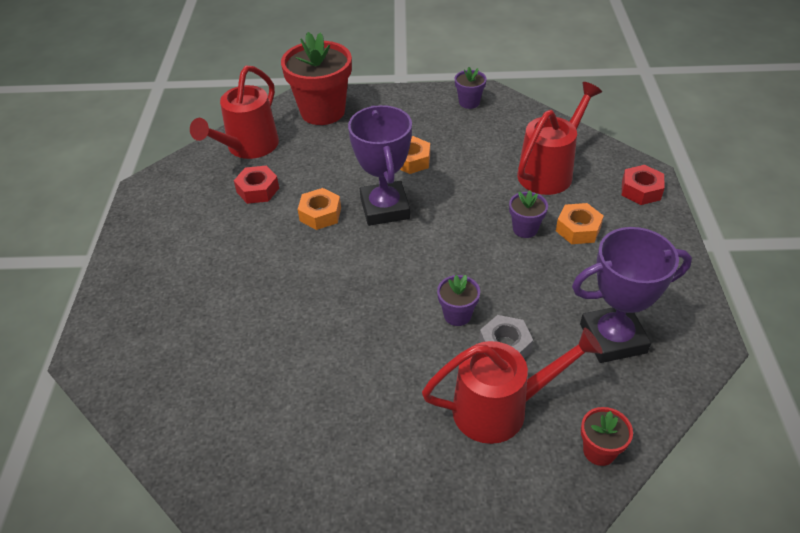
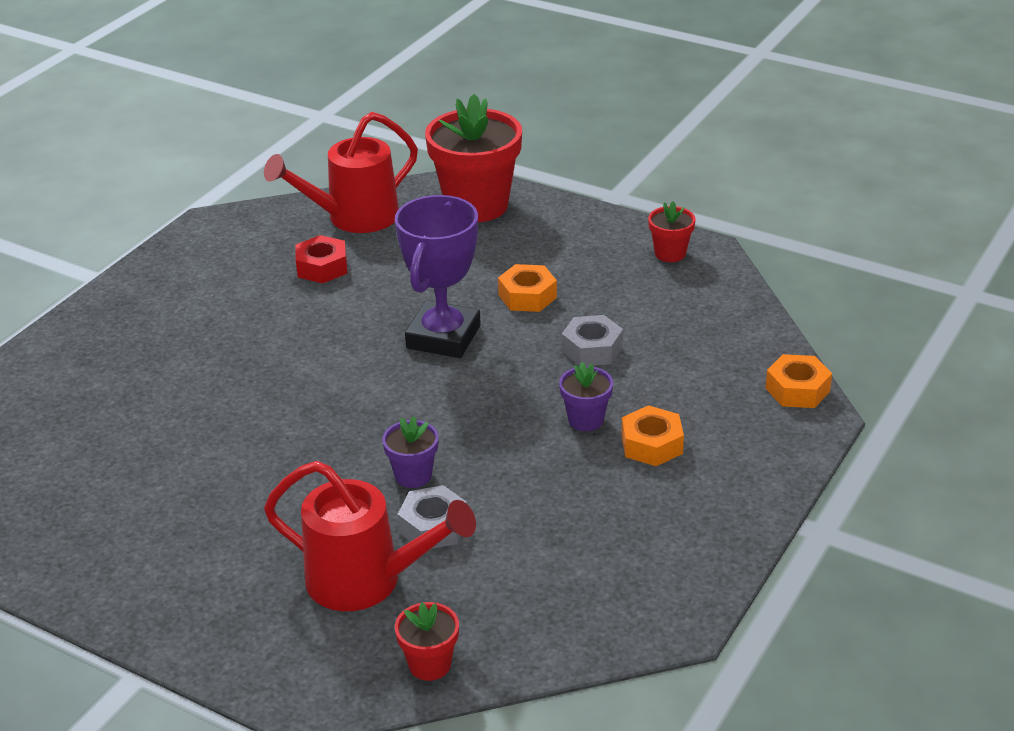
camera: 30 degrees right, 10 degrees down
orange nut [298,188,341,230] -> orange nut moved to [765,354,832,408]
purple flower pot [455,67,487,109] -> red flower pot [648,201,695,262]
red watering can [517,82,602,195] -> none
purple trophy [572,227,692,363] -> none
red nut [622,165,665,205] -> none
none -> grey nut [562,315,623,366]

